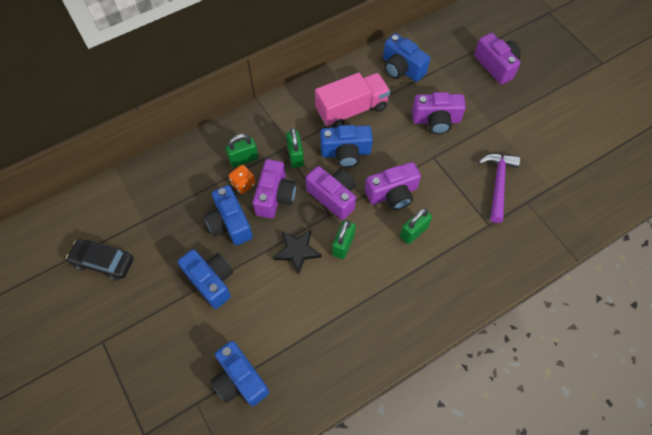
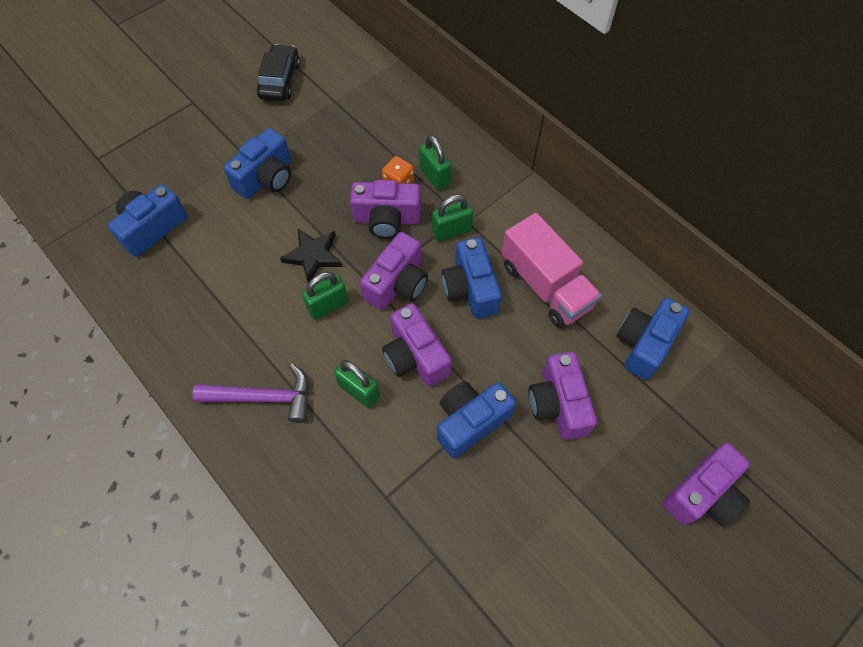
camera: 80 degrees right, 0 degrees up
blue camera [204,185,253,245] -> blue camera moved to [437,381,516,458]
green padlock [332,220,356,259] -> green padlock turned 45 degrees counterclockwise [302,272,348,320]
purple hammer [478,154,520,223] -> purple hammer moved to [193,364,309,423]

